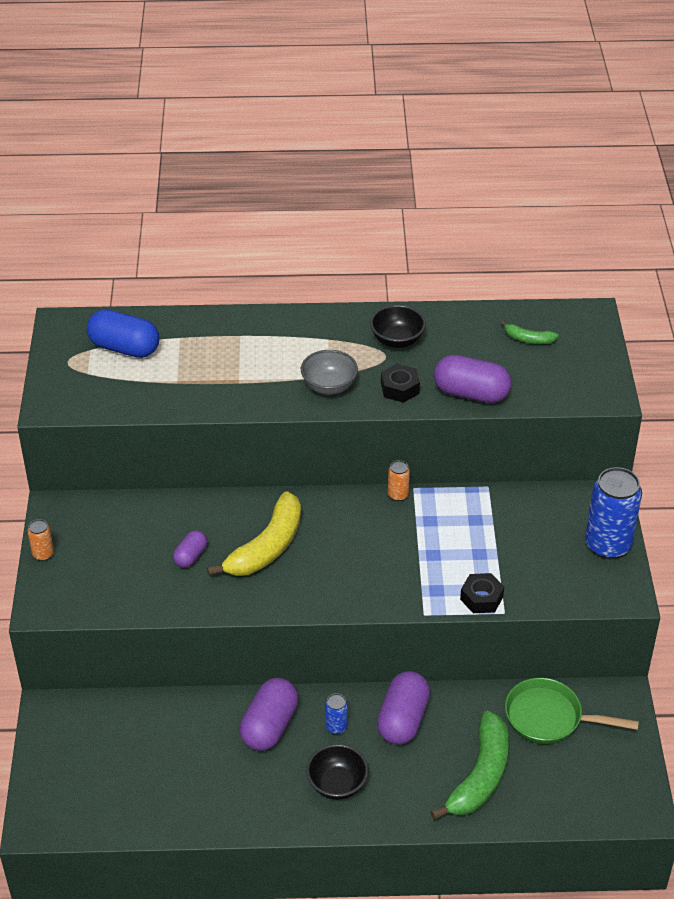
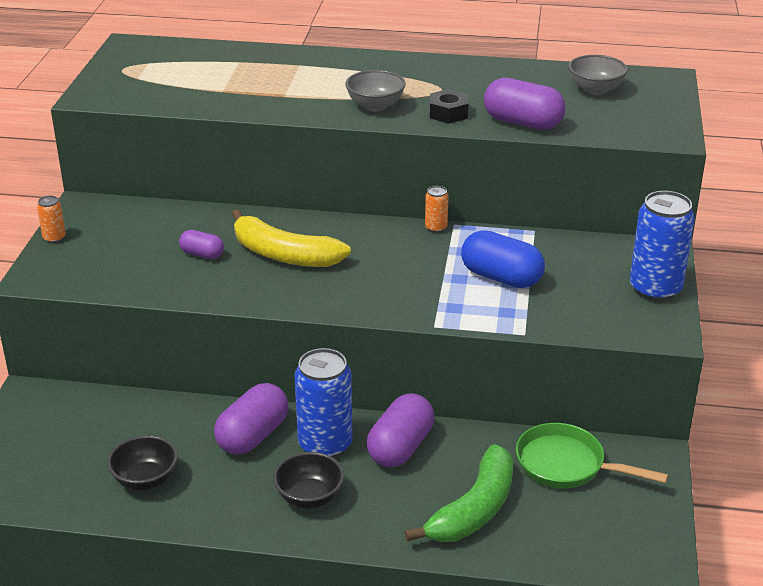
camera: 10 degrees right, 10 degrees down
blue capsule [87,309,159,358] -> blue capsule moved to [461,230,545,288]
purple capsule [173,530,207,568] -> purple capsule turned 75 degrees clockwise [179,230,224,259]
yellow banana [207,491,301,576] -> yellow banana turned 75 degrees clockwise [232,209,351,267]
blue can [325,693,348,734] -> blue can [294,348,353,458], size x2.17
black bowl [370,305,426,348] -> black bowl moved to [107,435,178,491]
black nut [460,573,504,613] -> none
green banana [501,321,559,344] -> grey bowl [568,55,628,95]

